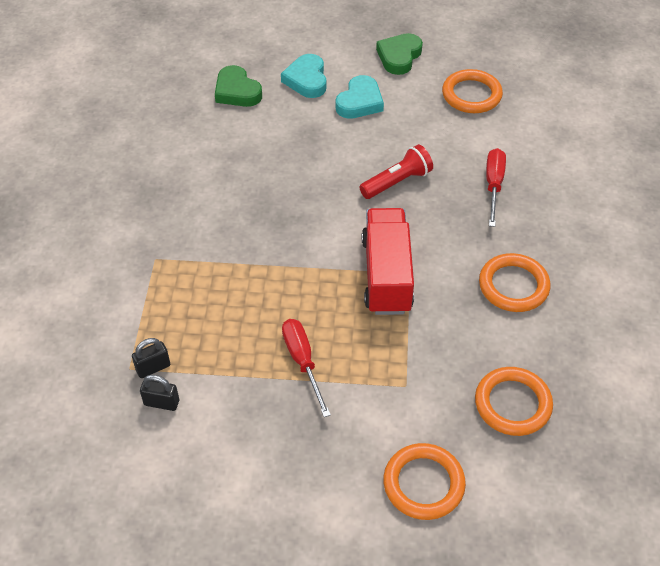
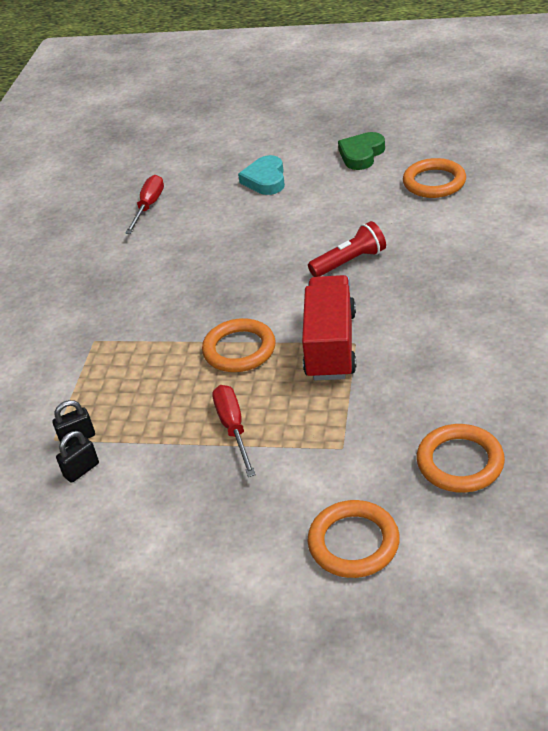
camera: 10 degrees right, 10 degrees down
black padlock [140,375,179,411] -> black padlock turned 60 degrees counterclockwise [56,431,99,483]
green heart [215,65,262,107] -> none
turquoise heart [336,75,384,119] -> none
orange ring [479,253,550,312] -> orange ring moved to [202,318,276,372]
red screwdriver [486,148,506,227] -> red screwdriver moved to [125,175,164,234]

